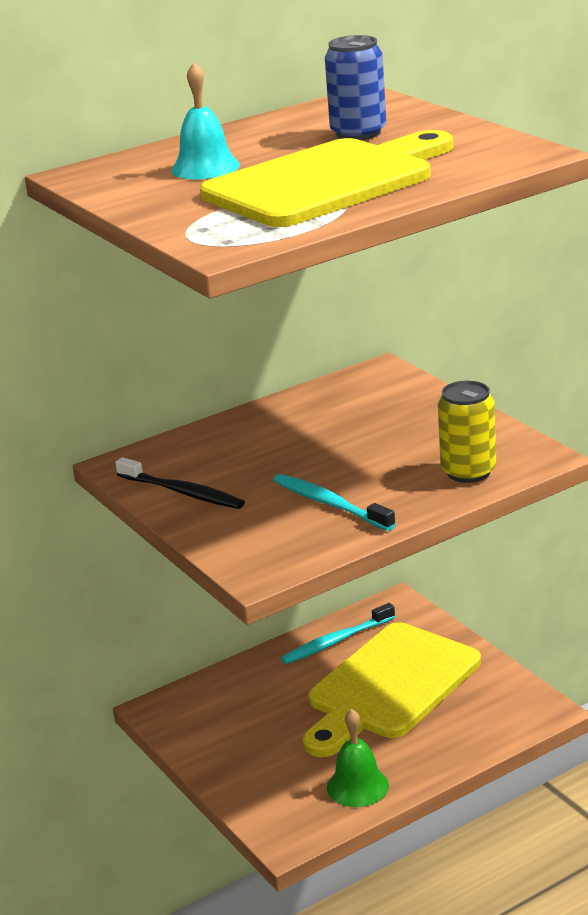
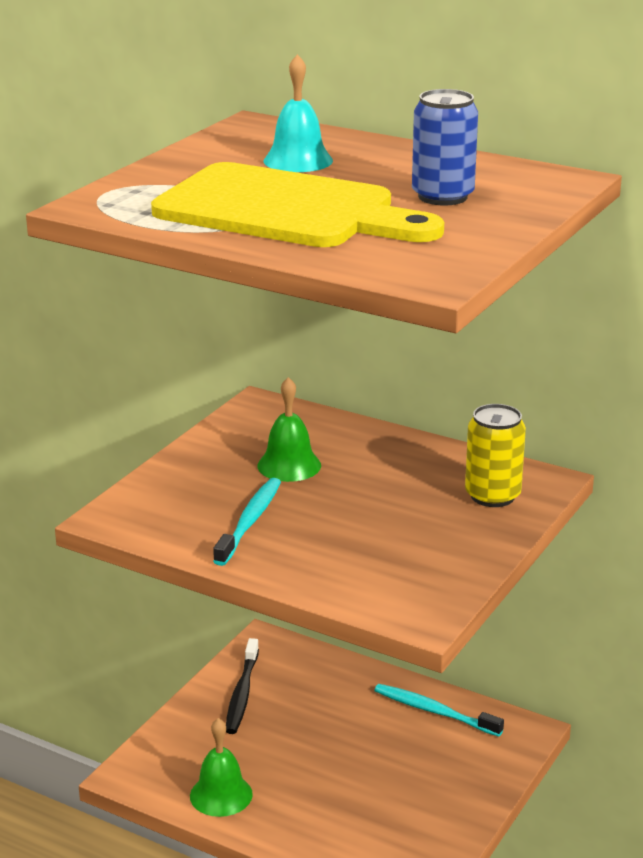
camera: 60 degrees right, 0 degrees up
black toothbrush [115,457,245,509] -> black toothbrush moved to [226,638,259,734]
yellow cutting board [303,622,481,757] -> none
yellow can [438,381,496,483] -> yellow can moved to [465,404,526,507]
none -> green bell [257,377,321,482]

